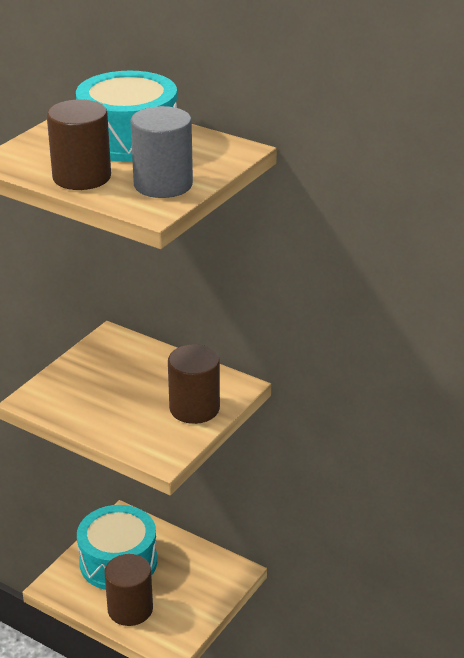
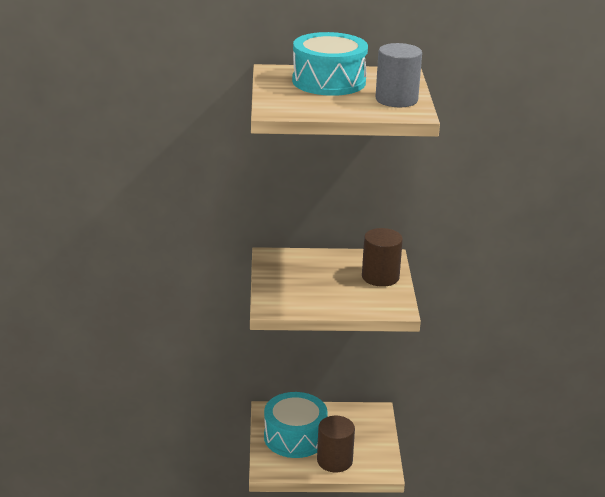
camera: 35 degrees left, 5 degrees down
brown cylinder [47,99,111,190] -> none

